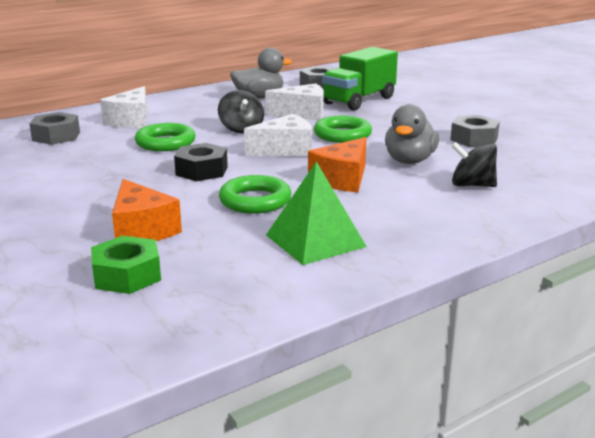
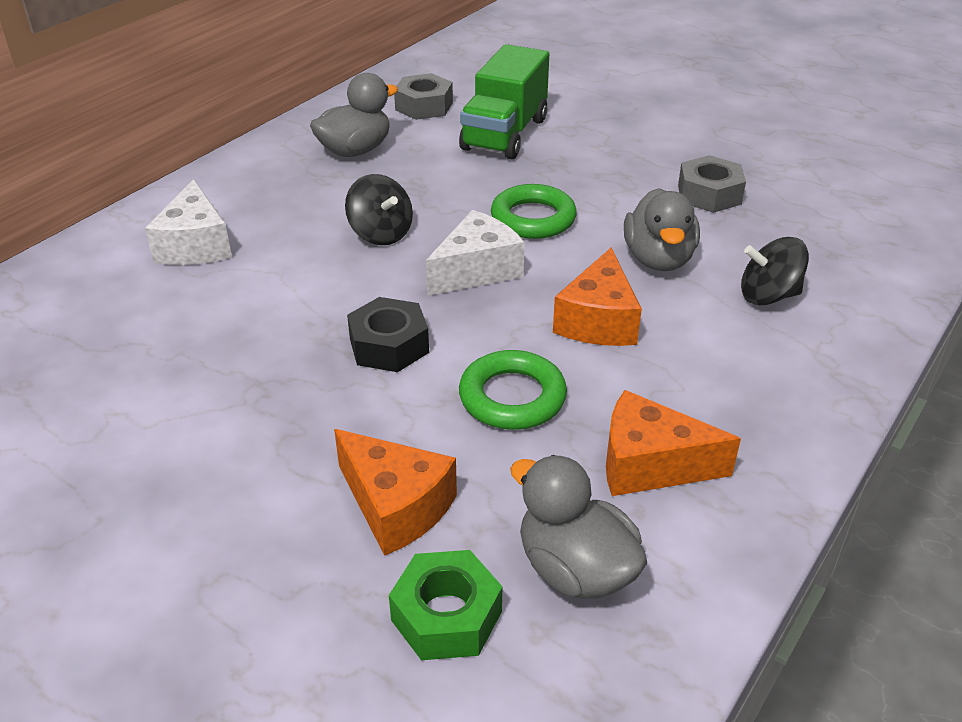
camera: 20 degrees left, 15 degrees up
grey nut [29,112,80,145] -> none
green ring [135,123,196,151] -> none
white cheese [265,83,324,120] -> none
green pyramid [266,161,367,265] -> orange cheese [606,390,741,496]
none -> grey duck [510,455,647,599]

